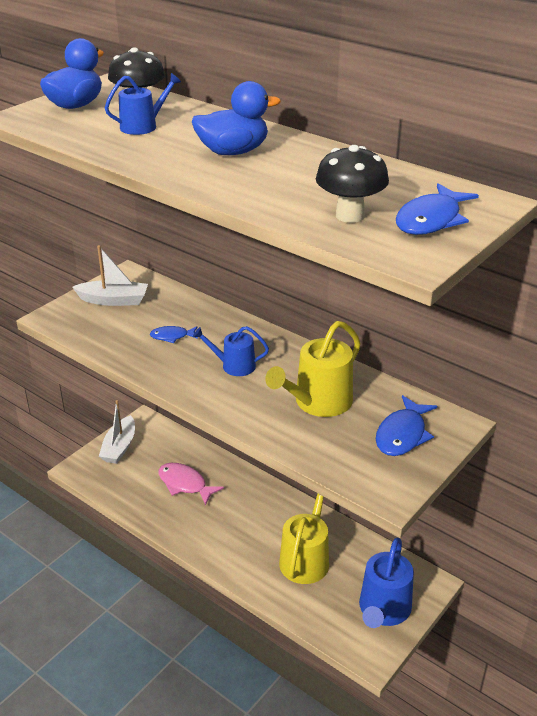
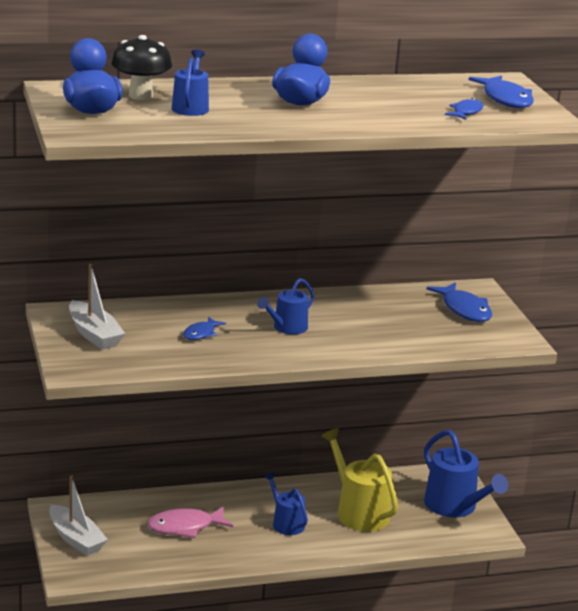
camera: 55 degrees left, 10 degrees down
white boat [72,245,148,306] -> white boat turned 105 degrees clockwise [69,264,125,350]
yellow watering can [265,321,361,417] -> none
black mushroom [316,145,389,223] -> blue fish [445,98,483,120]
none -> blue watering can [264,472,308,535]

